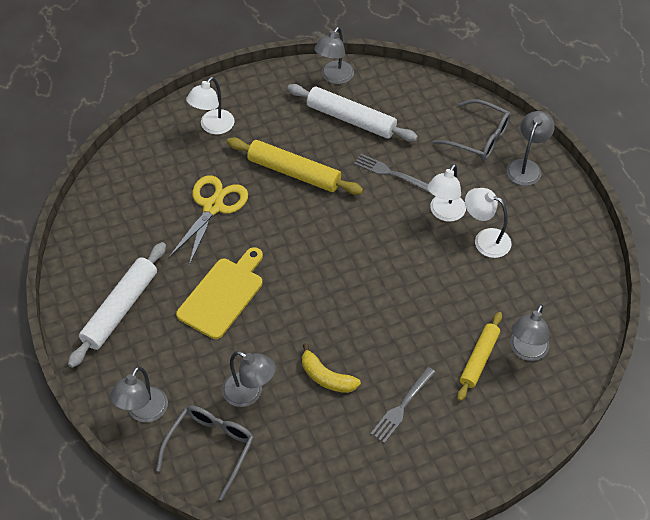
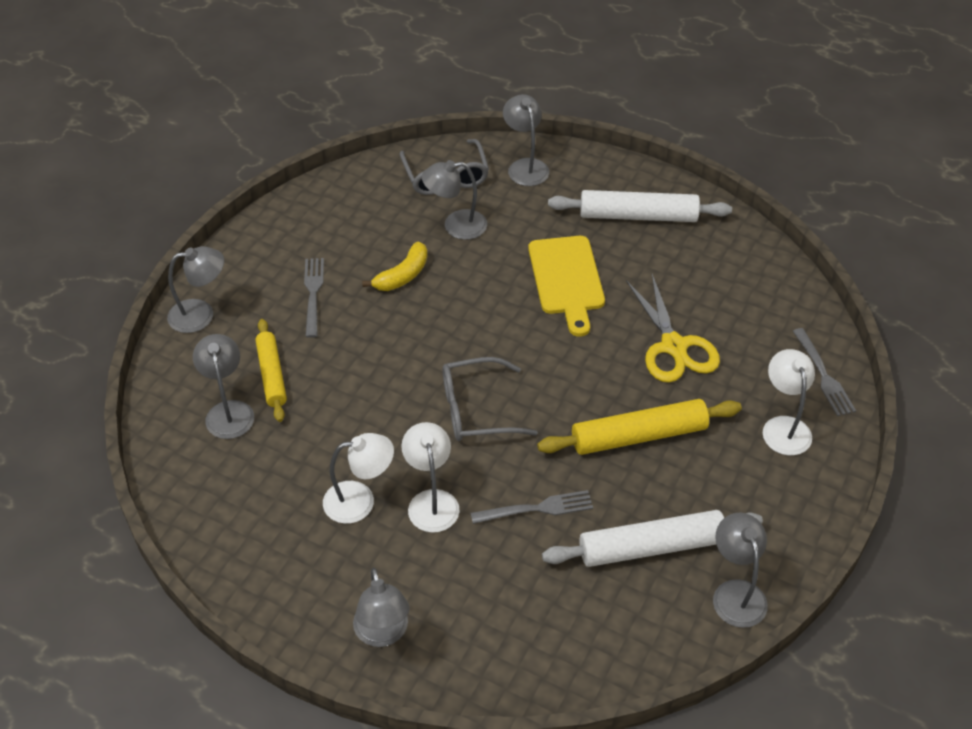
camera: 140 degrees right, 5 degrees down
white rolling pin [68,242,166,368] -> white rolling pin turned 75 degrees counterclockwise [548,190,732,222]
yellow banana [302,343,361,393] -> yellow banana turned 135 degrees clockwise [362,241,428,291]
grey glasses [433,99,511,160] -> grey glasses moved to [443,357,538,441]
none -> grey lamp [167,246,224,333]
none -> grey fork [793,328,856,416]

